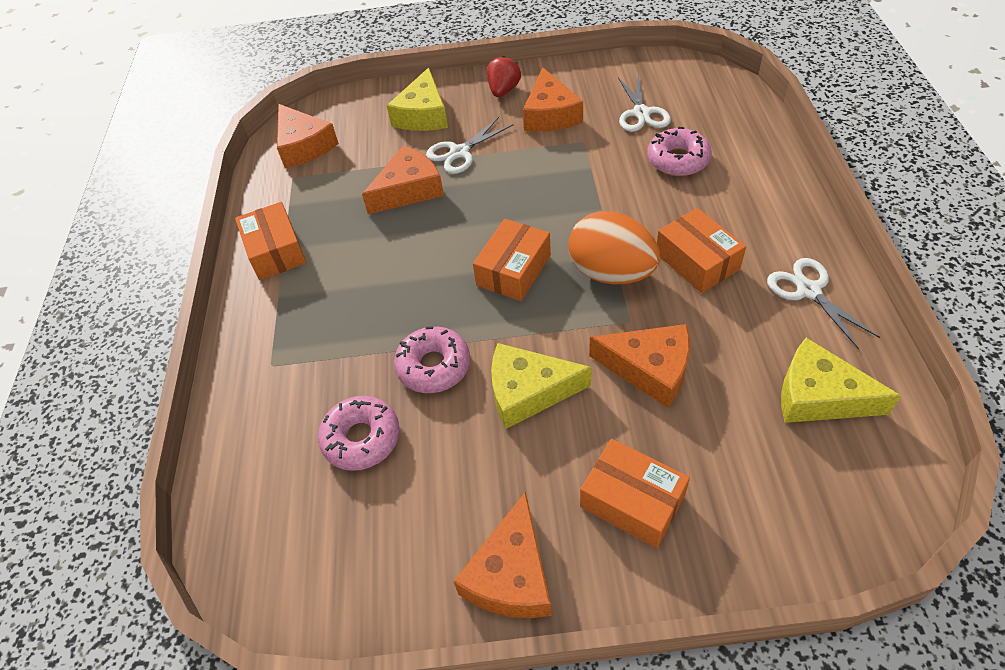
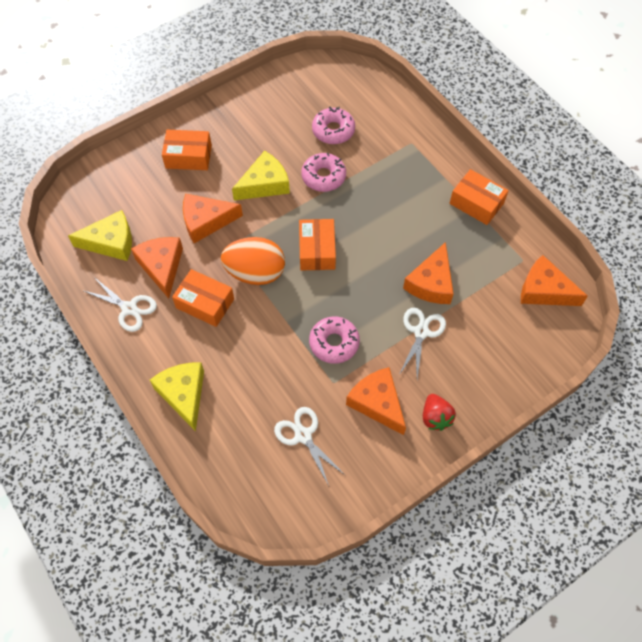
camera: 145 degrees right, 10 degrees up
yellow cheese [386,68,448,131] -> yellow cheese moved to [150,362,204,431]
orange cheese [453,491,552,618] -> orange cheese moved to [131,237,183,299]
pink donut [647,127,712,176] -> pink donut moved to [309,316,360,364]

